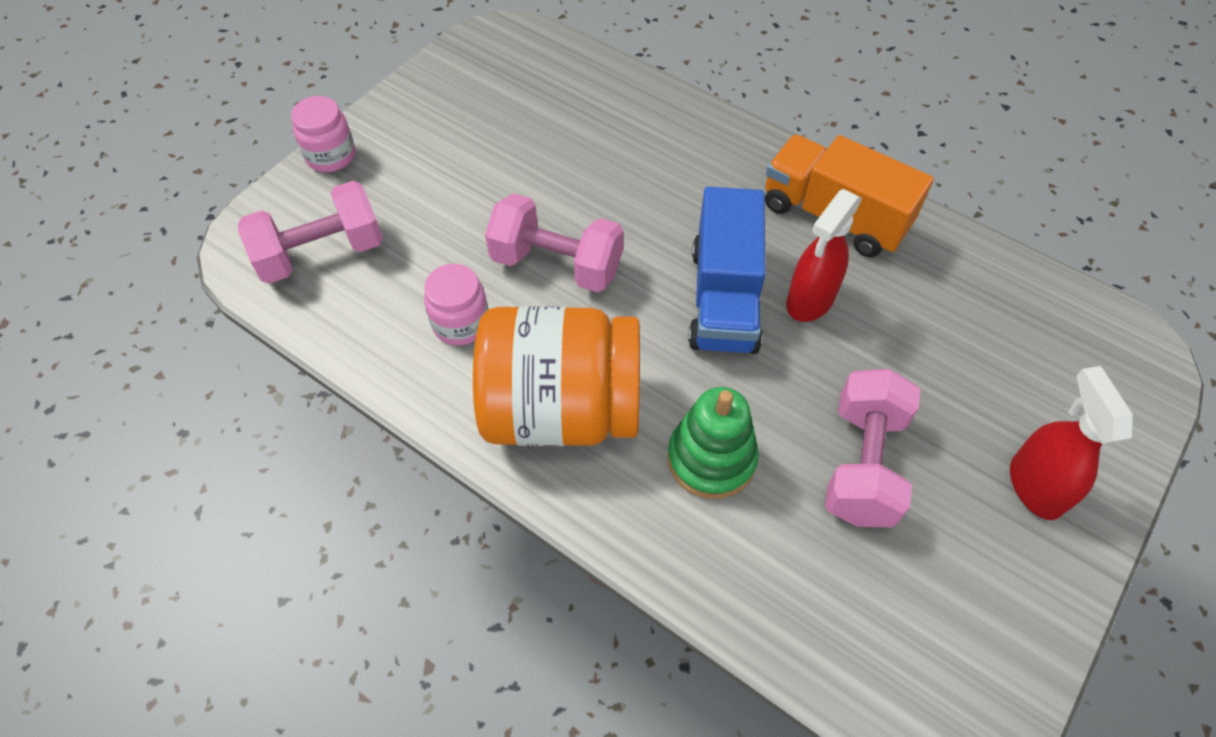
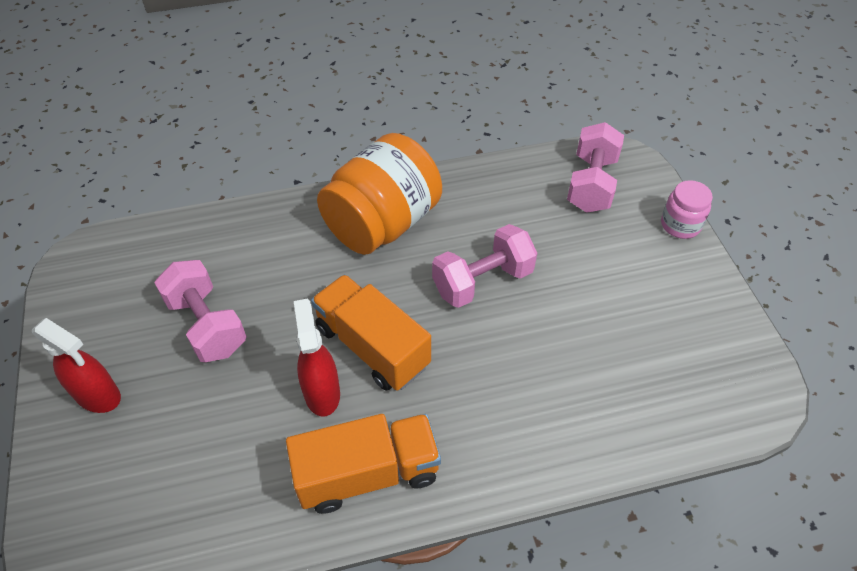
camera: 130 degrees right, 5 degrees down
pink jar [424,264,488,346] -> none
green stacking toy [667,387,759,499] -> none
blue truck [688,187,765,354] -> orange truck [311,274,431,391]

